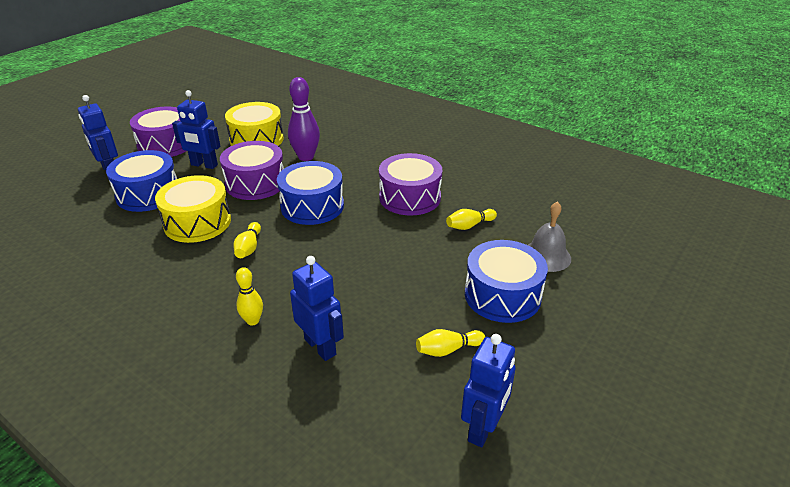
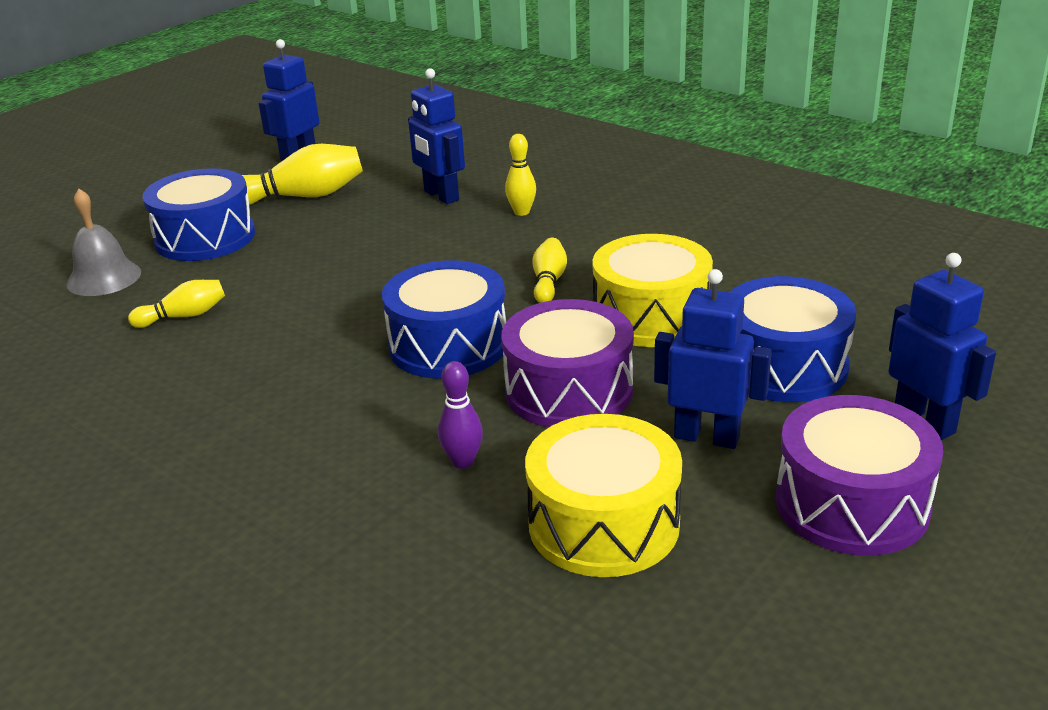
camera: 175 degrees left, 5 degrees down
purple bowling pin [288,77,320,161] -> purple bowling pin [438,361,483,469], size x0.57
purple drum [379,153,442,215] -> none
yellow bowling pin [416,329,485,357] -> yellow bowling pin [242,144,363,205], size x1.75

